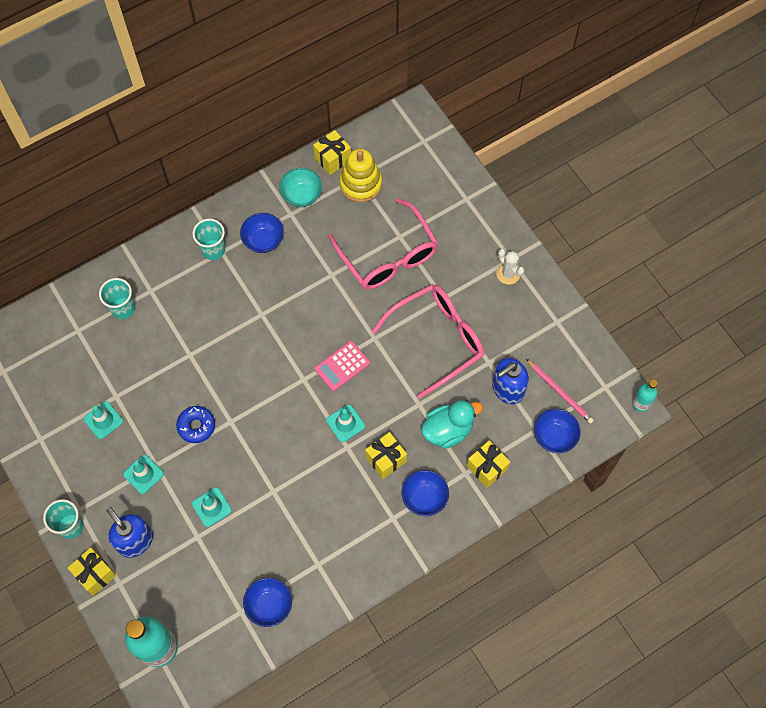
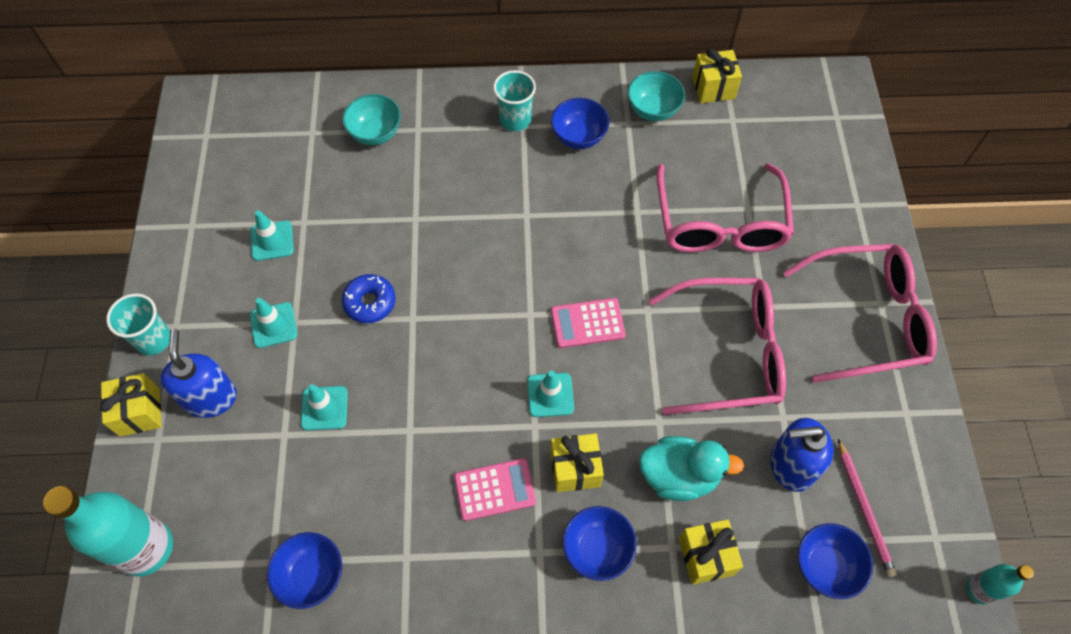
camera: 30 degrees right, 5 degrees down
turquoise cup [99,278,135,319] -> turquoise bowl [342,94,401,145]
yellow stacking toy [339,149,382,202] -> none
white cactus [497,249,524,284] -> pink glasses [783,244,937,383]
none -> pink calculator [454,458,536,521]

